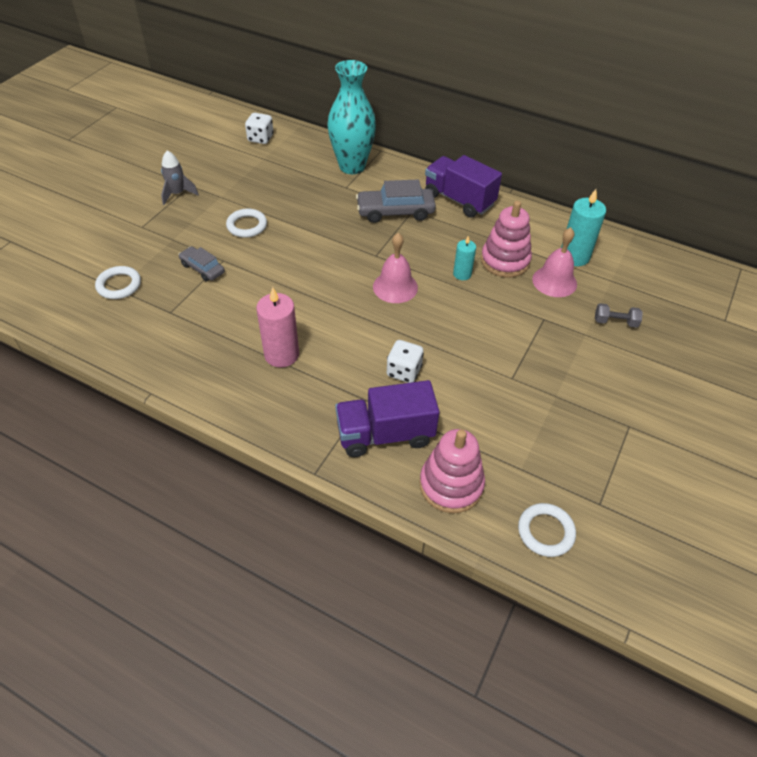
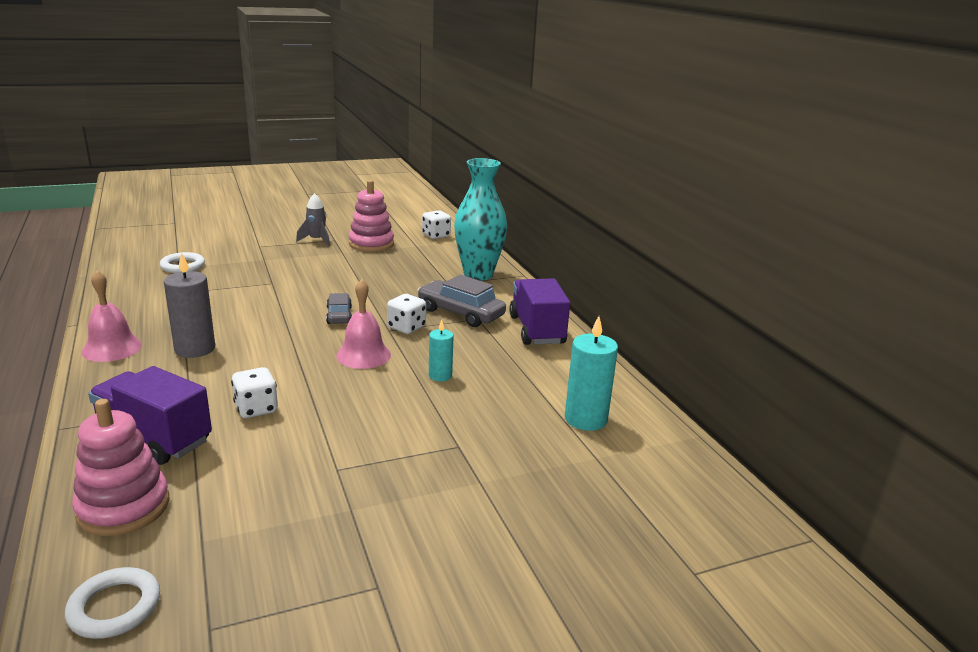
camera: 40 degrees right, 25 degrees down
grey car [179,246,225,282] -> grey car moved to [326,293,352,324]
white ring [226,209,267,238] -> none
pink candle [256,287,299,367] -> grey candle [164,252,215,358]
pink stacking toy [481,201,532,277] -> pink stacking toy moved to [349,180,394,252]
pink bell [532,227,577,297] -> pink bell moved to [82,270,142,362]
grey dumbbell [595,303,643,328] -> none
none -> white dice [387,294,426,334]

